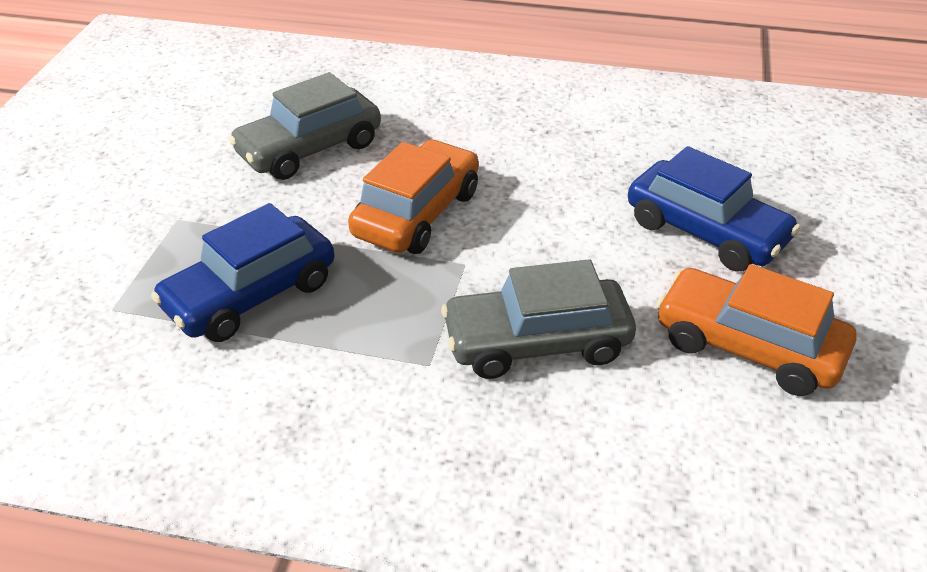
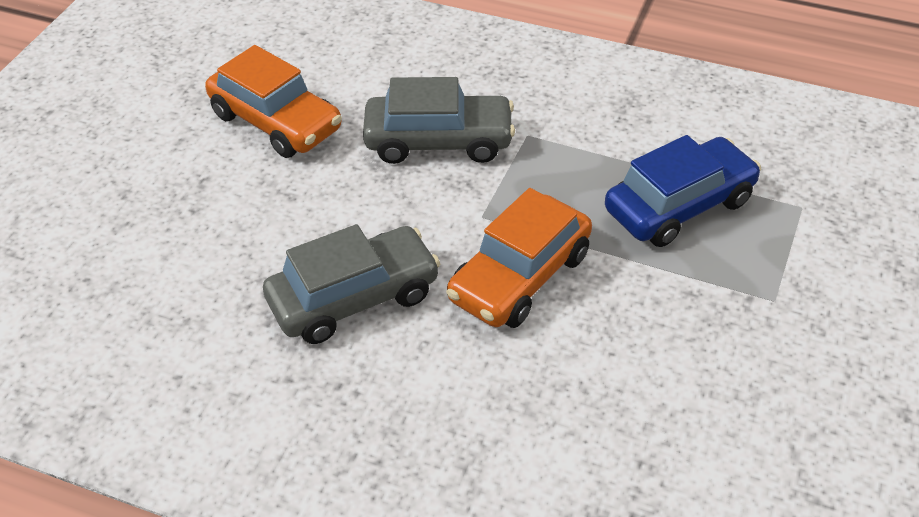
camera: 170 degrees left, 5 degrees up
grey car [228,72,381,180] -> grey car moved to [263,224,440,344]
blue car [628,146,800,272] -> none

